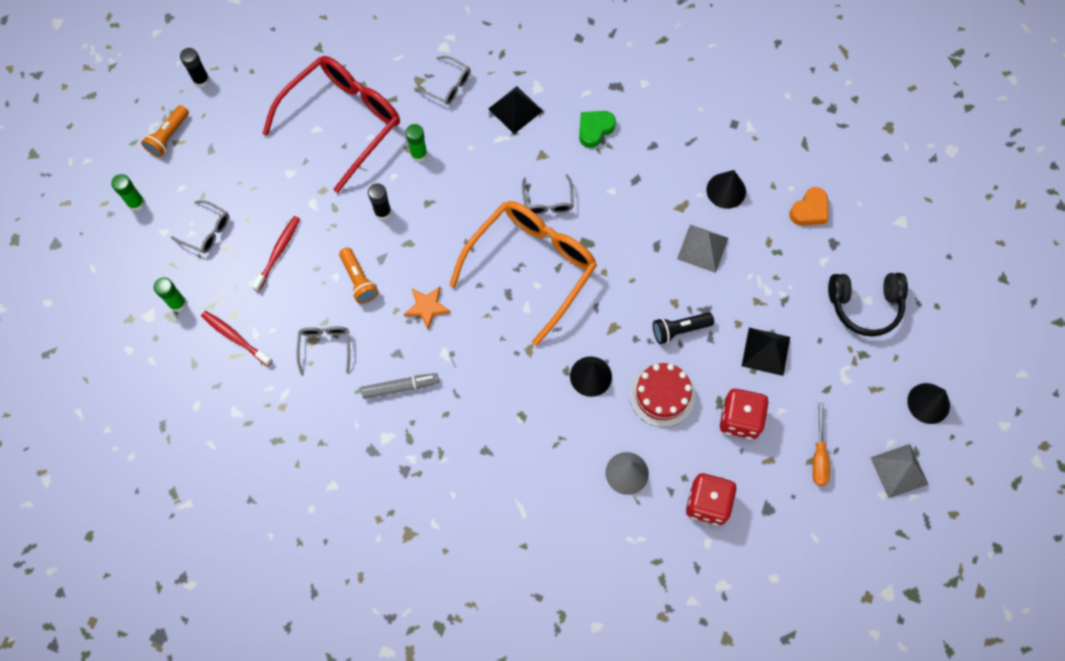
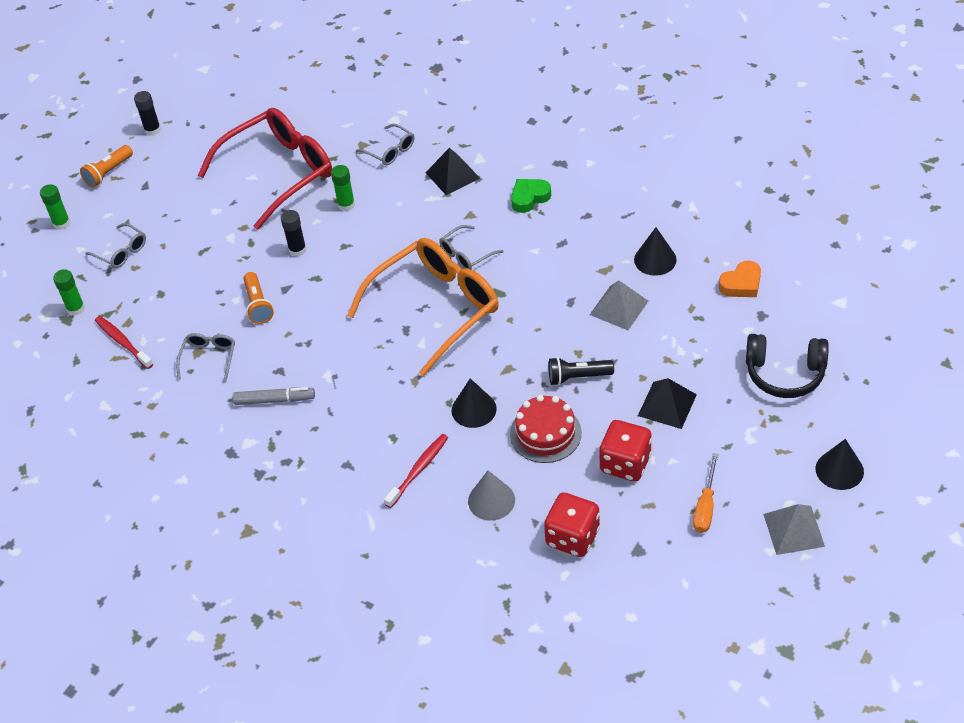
camera: 15 degrees right, 20 degrees down
red toothbrush [251,216,300,292] -> red toothbrush moved to [384,434,448,508]
orange star [404,287,451,330] -> none
grey glasses [522,174,574,215] -> grey glasses turned 45 degrees clockwise [439,225,504,270]

